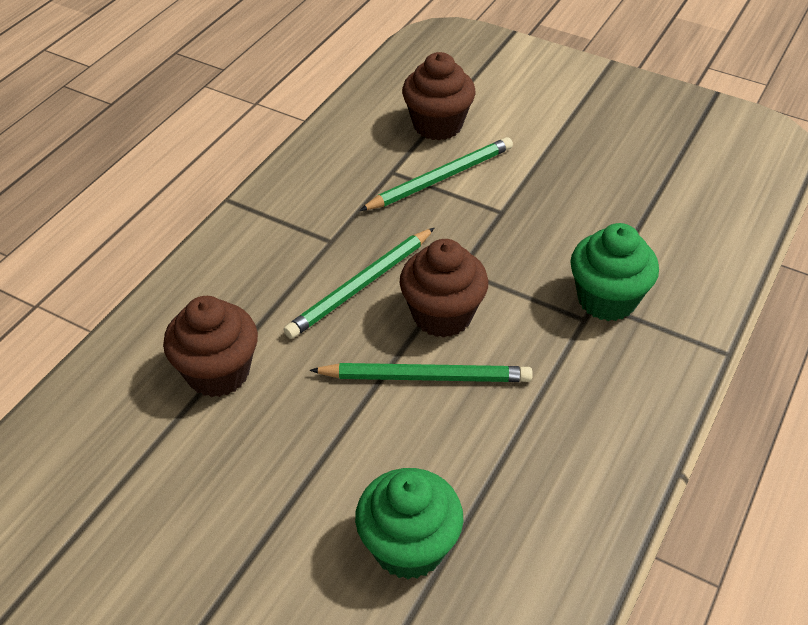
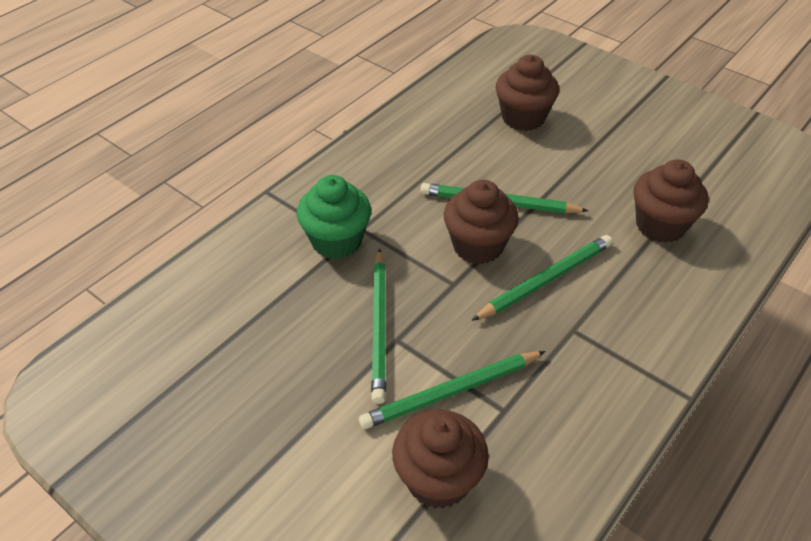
camera: 170 degrees left, 0 degrees up
green cupcake [355,468,464,579] -> brown cupcake [496,55,559,131]
none -> green pencil [371,248,386,404]

